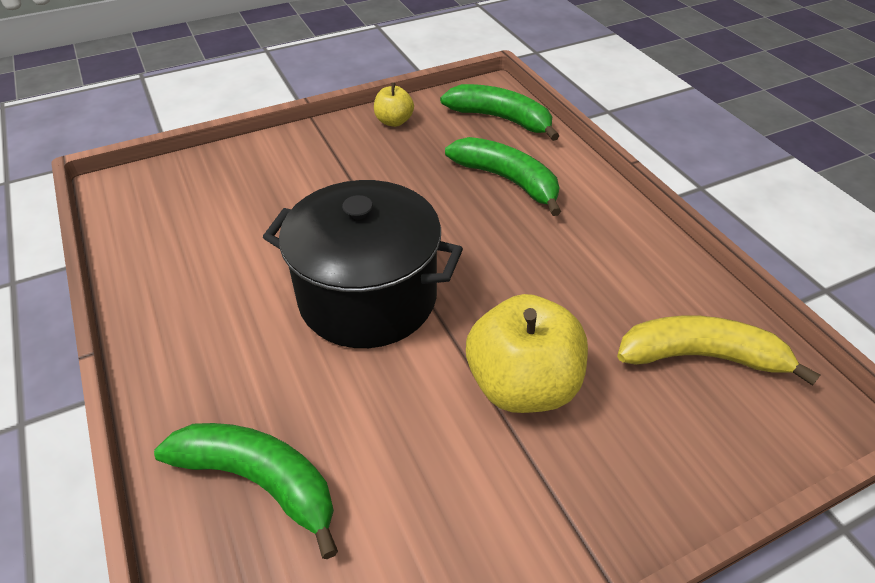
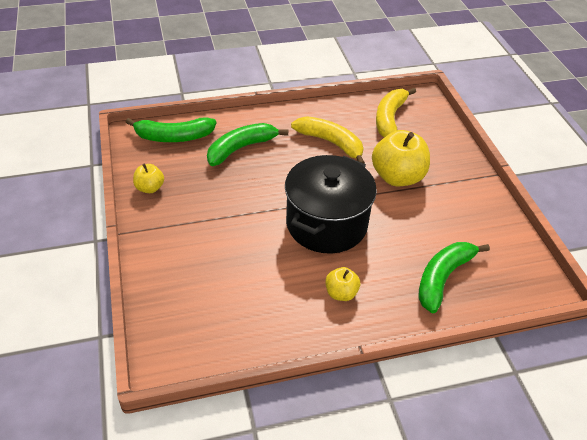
camera: 80 degrees left, 0 degrees up
green banana [440,84,559,141] -> green banana turned 135 degrees counterclockwise [126,117,216,142]
none -> yellow banana [291,116,365,164]
none -> yellow apple [325,267,360,301]

